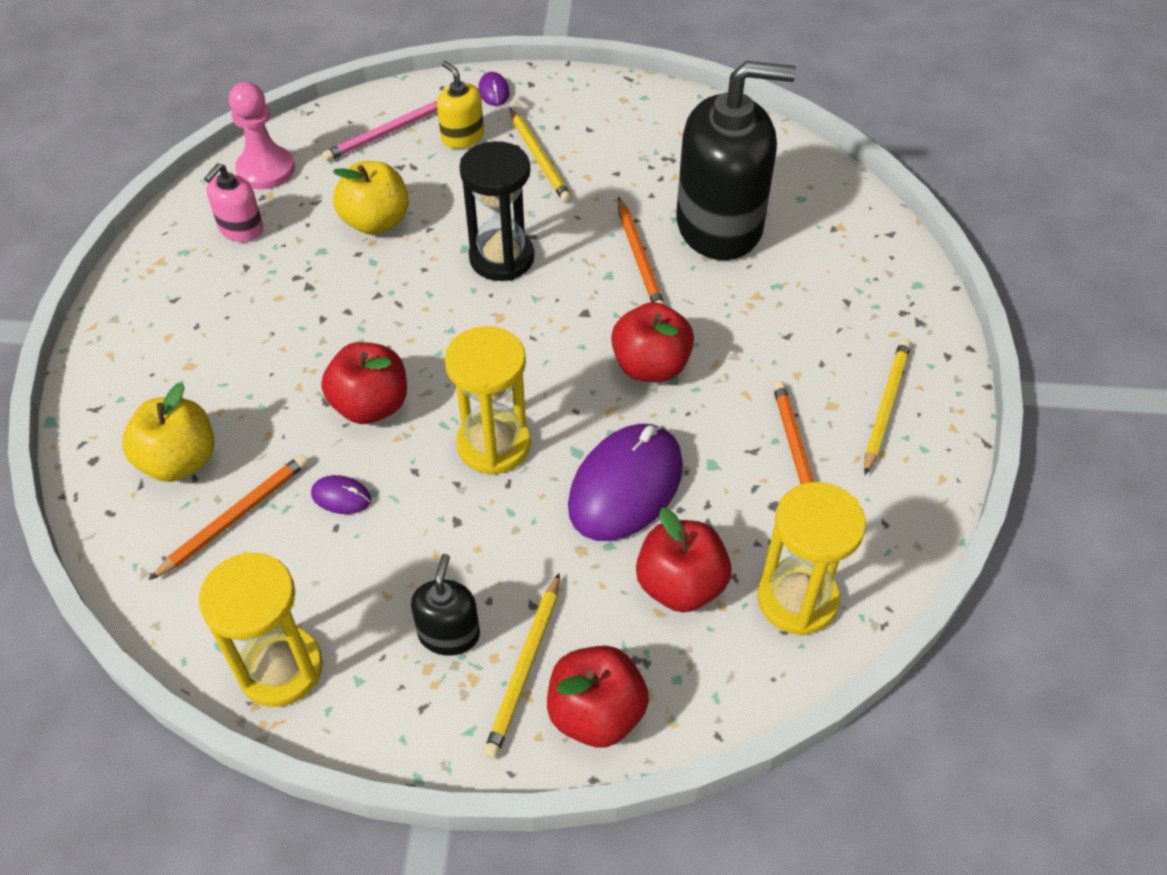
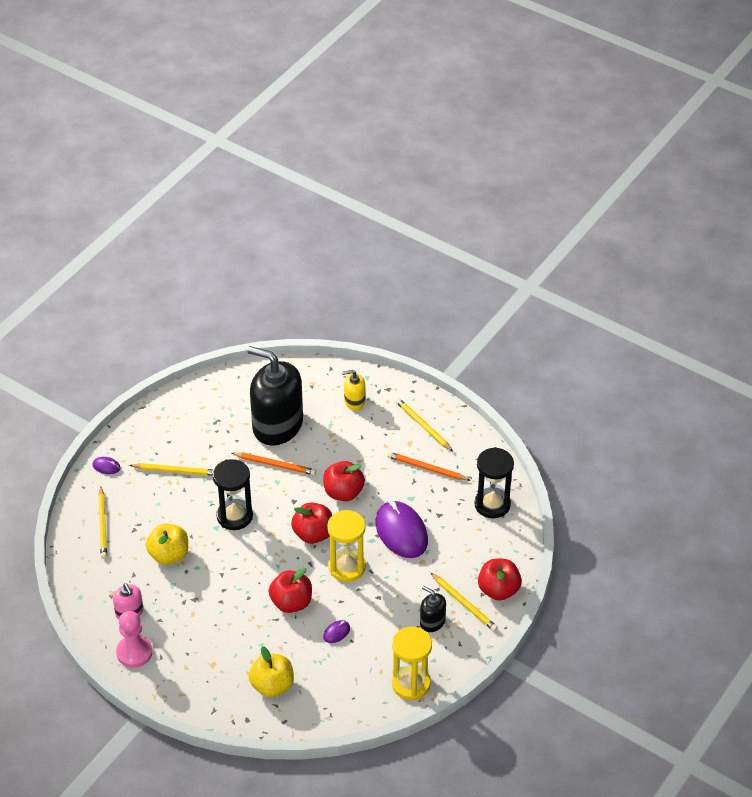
camera: 60 degrees left, 5 degrees down
orange pencil [150,454,308,580] -> none
pink pawn [229,82,295,189] -> pink pawn moved to [116,611,153,668]
pink pencil [323,101,438,161] -> yellow pencil [98,487,107,559]
yellow soap dispenser [437,61,484,149] -> yellow soap dispenser moved to [342,370,365,411]
red apple [636,507,731,612] -> red apple moved to [291,502,332,544]
black soap dispenser [676,61,796,260] -> black soap dispenser turned 90 degrees counterclockwise [247,346,303,445]
yellow hourglass [757,482,866,636] -> black hourglass [475,447,514,518]

